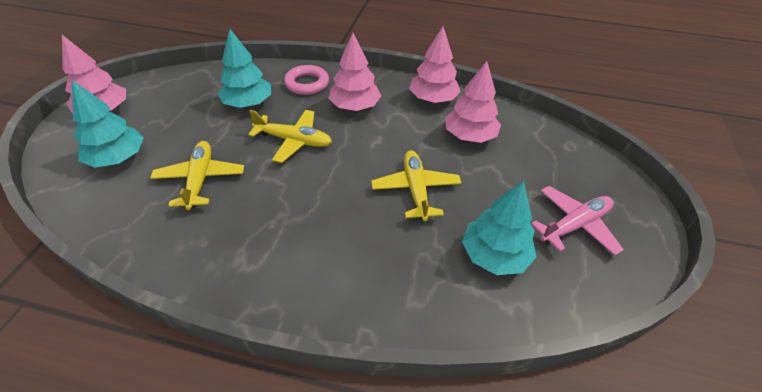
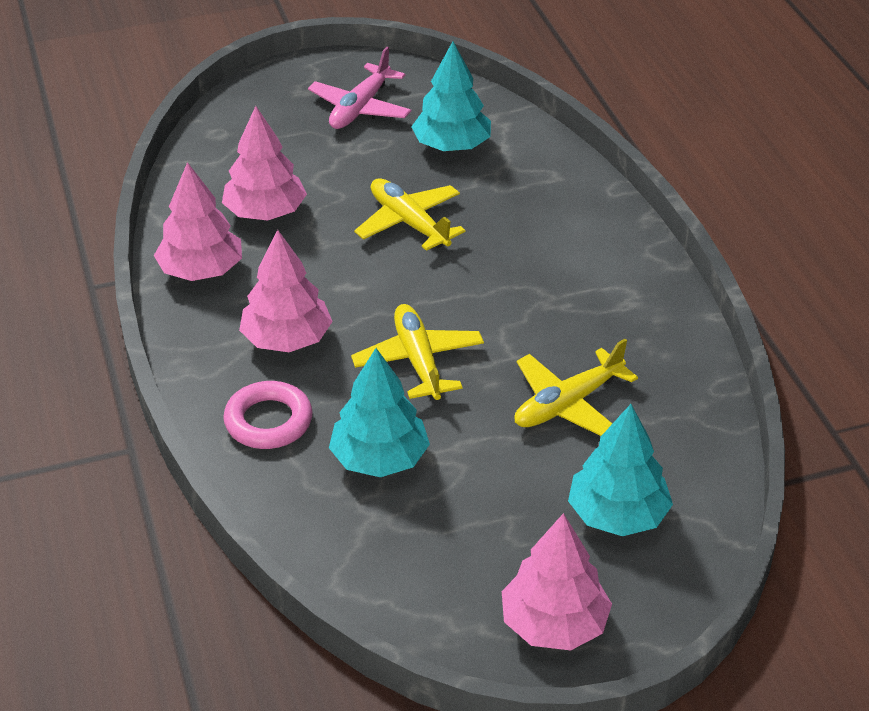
camera: 120 degrees left, 5 degrees down
yellow plane [371,150,461,221] -> yellow plane turned 90 degrees clockwise [354,178,466,251]
pink plane [531,186,624,256] -> pink plane turned 90 degrees counterclockwise [308,47,411,129]

